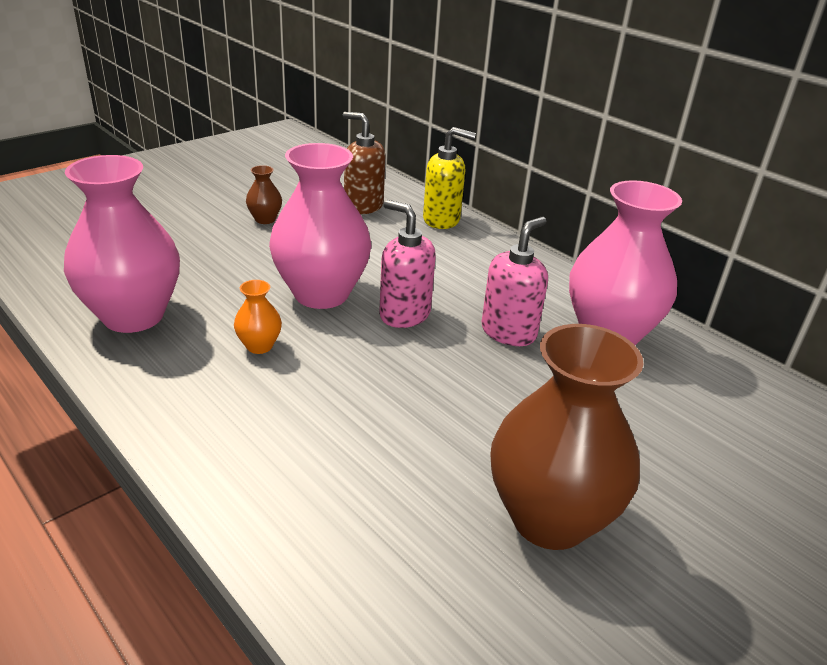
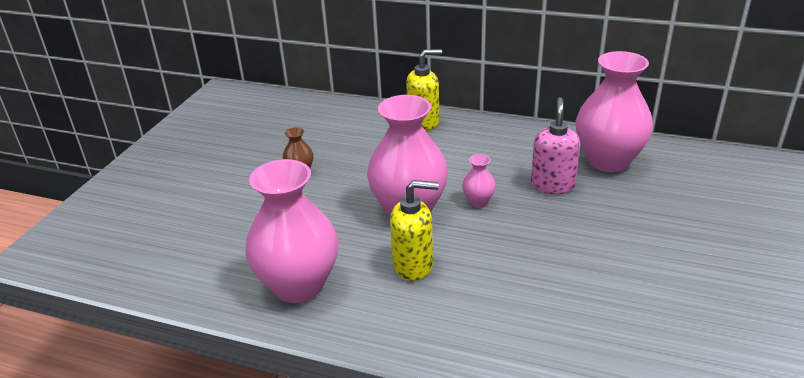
camera: 25 degrees left, 0 degrees up
orange vase [234,280,282,354] -> yellow soap dispenser [390,180,439,281]
brown soap dispenser [343,112,385,214] -> none
pink soap dispenser [379,200,436,328] -> pink vase [462,154,496,207]
brown vase [490,324,644,550] -> none

